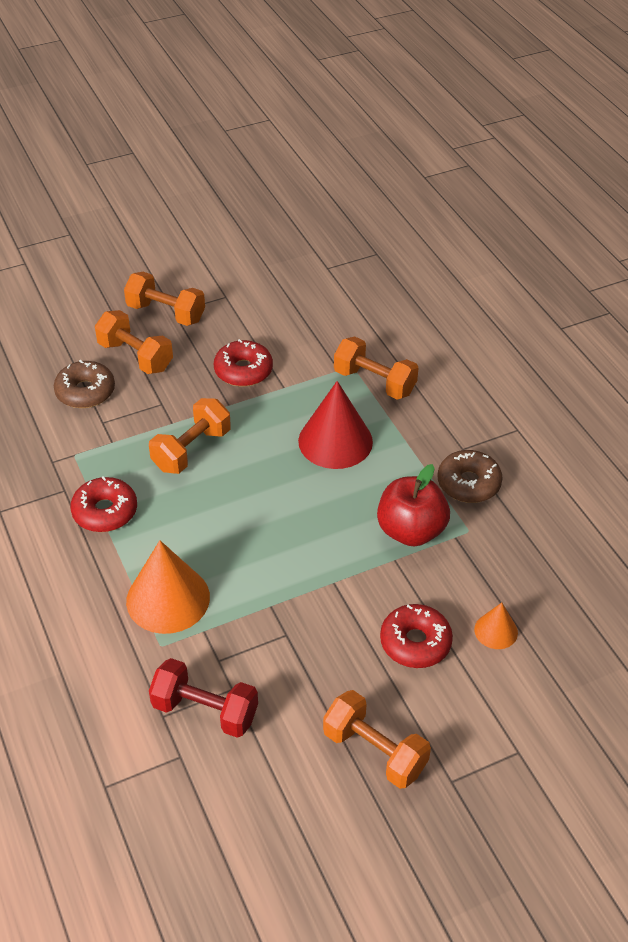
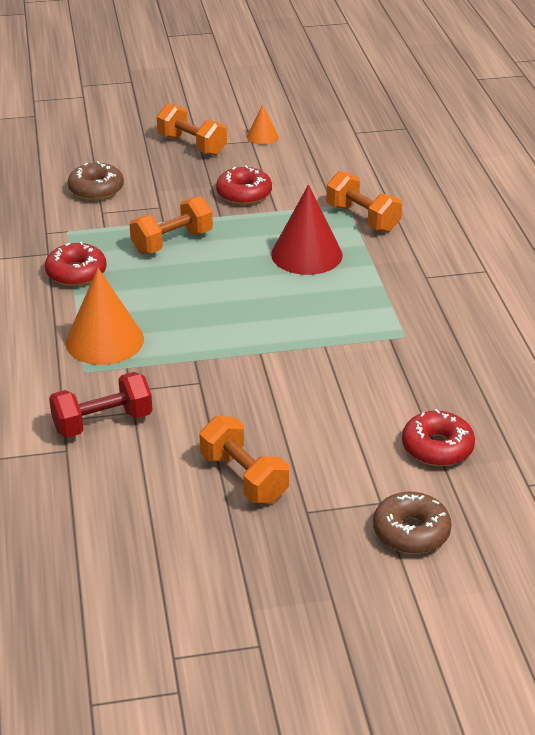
camera: 15 degrees right, 10 degrees down
orange dumbbell [95,310,173,374] -> none
red dumbbell [149,658,258,738] -> red dumbbell turned 60 degrees counterclockwise [49,372,152,438]
red apple [377,464,450,547] -> none
red donut [380,604,453,668] -> red donut moved to [402,409,475,466]
brown donut [437,450,503,503] -> brown donut moved to [373,492,452,554]
orange cone [474,603,518,649] -> orange cone moved to [247,105,279,145]

